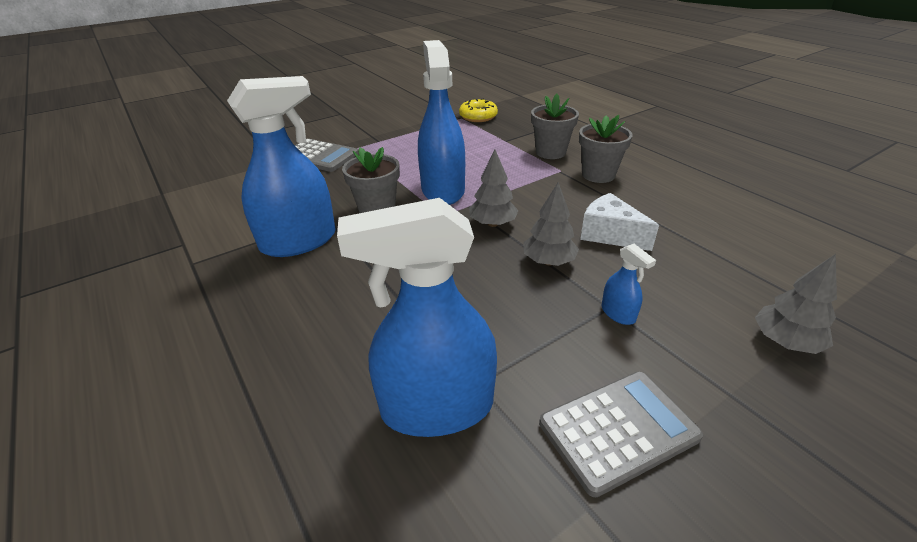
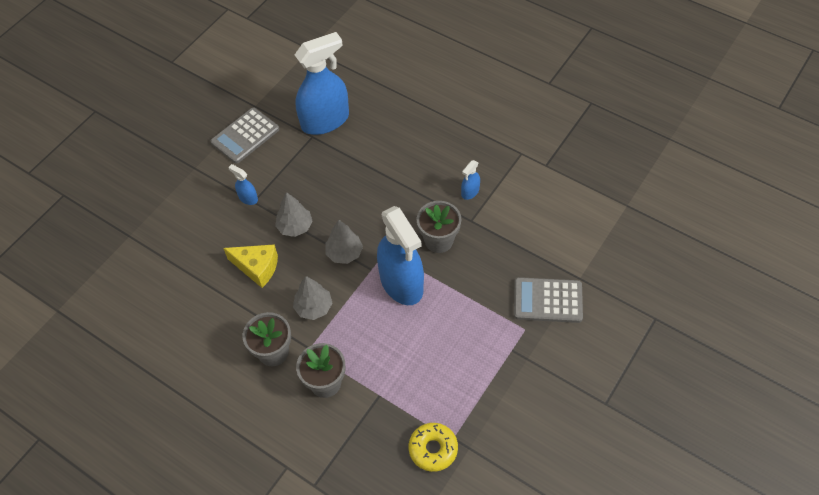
camera: 160 degrees right, 20 degrees up
blue spray bottle [227,76,336,257] -> blue spray bottle [461,160,480,200], size x0.42
white cheese [580,193,659,251] -> yellow cheese [223,244,278,288]
grey tree [755,254,837,354] -> grey tree moved to [293,276,332,320]

